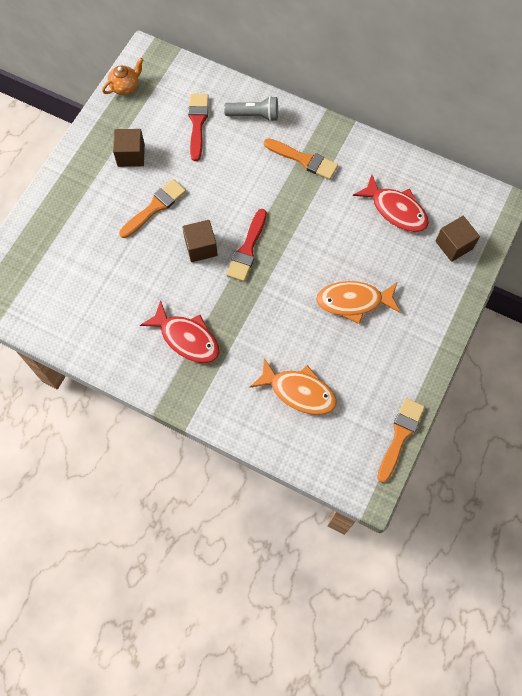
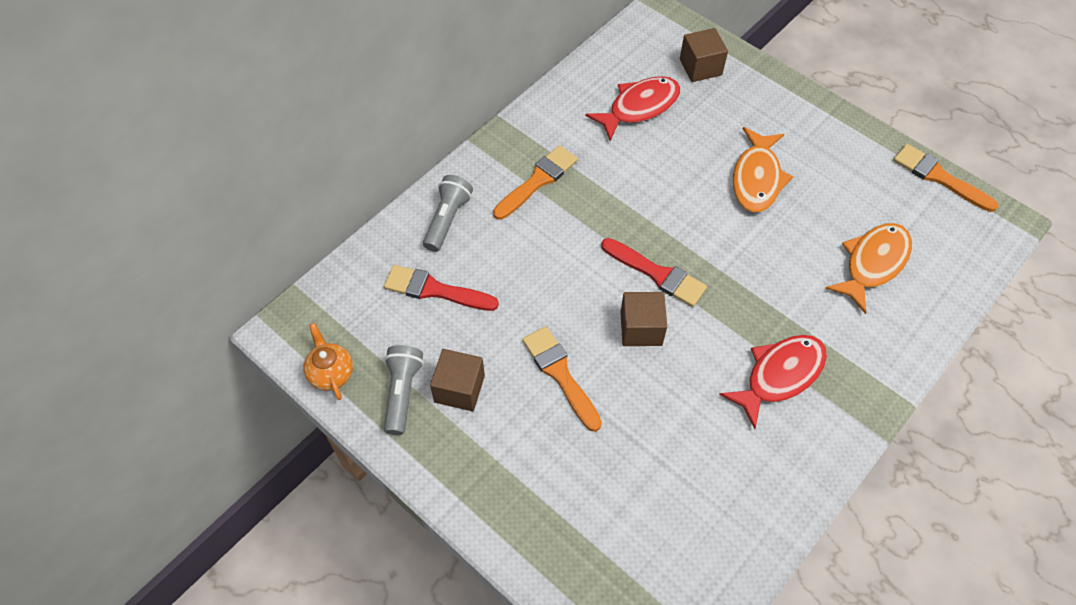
camera: 75 degrees left, 10 degrees down
none -> grey flashlight [384,345,424,435]

